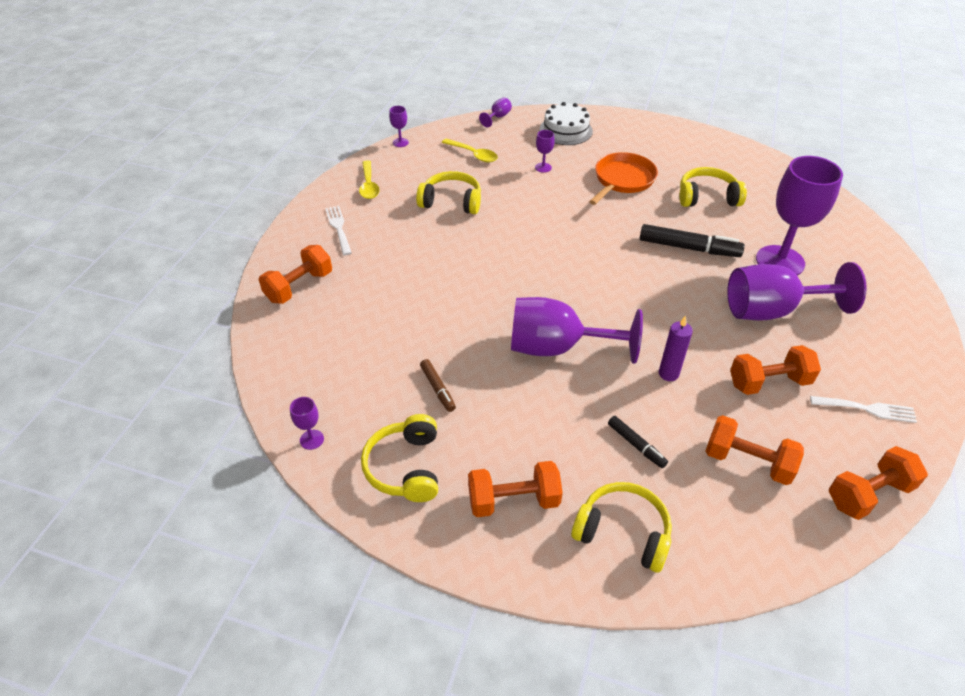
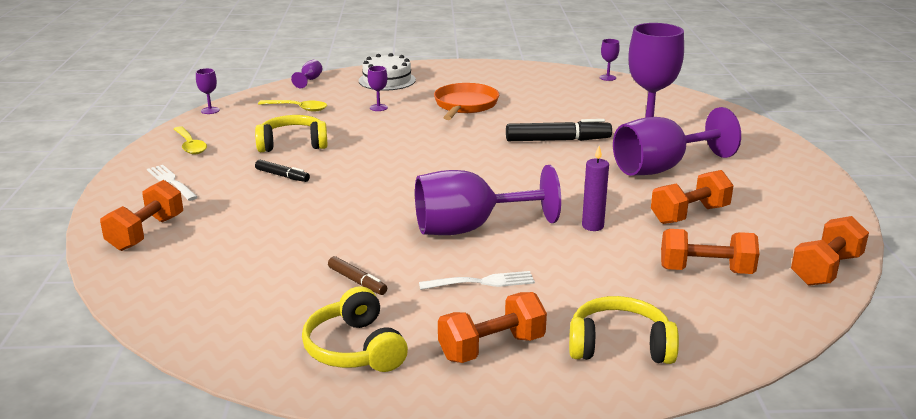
camera: 20 degrees left, 20 degrees down
purple goblet [290,397,324,450] -> purple goblet moved to [600,39,620,81]
black marker [608,416,668,468] -> black marker moved to [255,160,310,182]
yellow headphones [680,167,747,207] -> none
white fork [810,396,917,423] -> white fork moved to [419,271,535,290]

